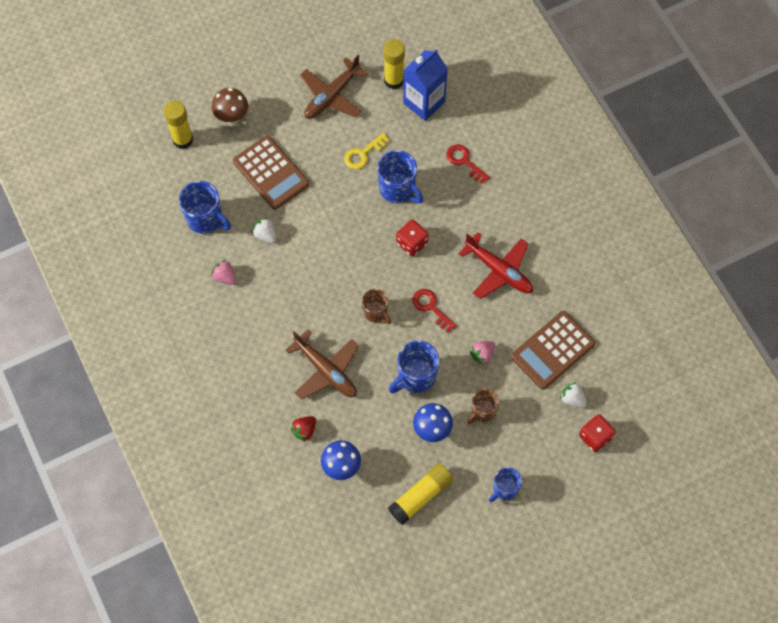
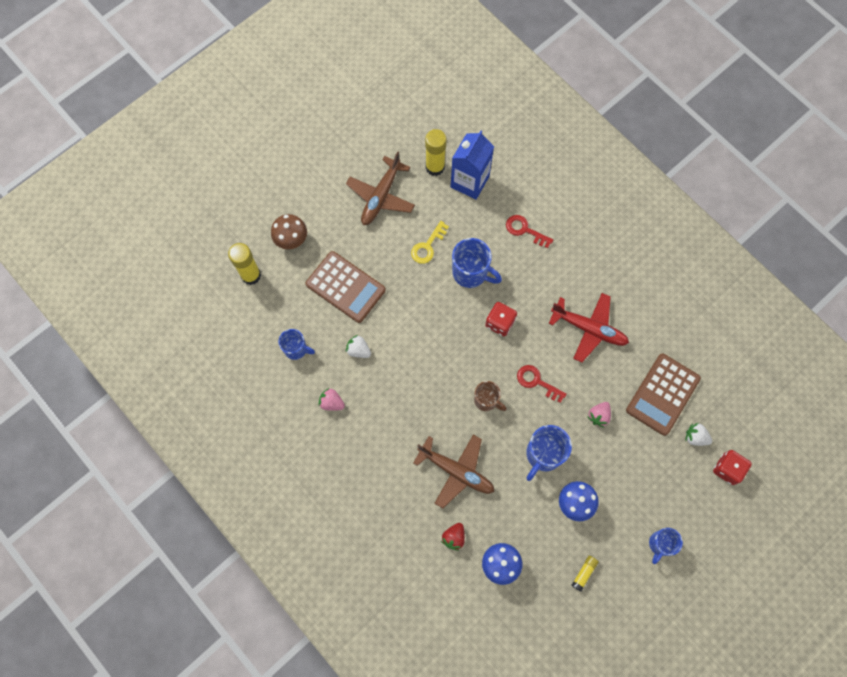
camera: 15 degrees left, 5 degrees up
blue mug [179,181,231,234] -> blue mug [279,329,315,360], size x0.64
yellow glue stick [388,463,454,525] -> yellow glue stick [571,556,599,592], size x0.51
brown mug [468,389,499,424] -> none

